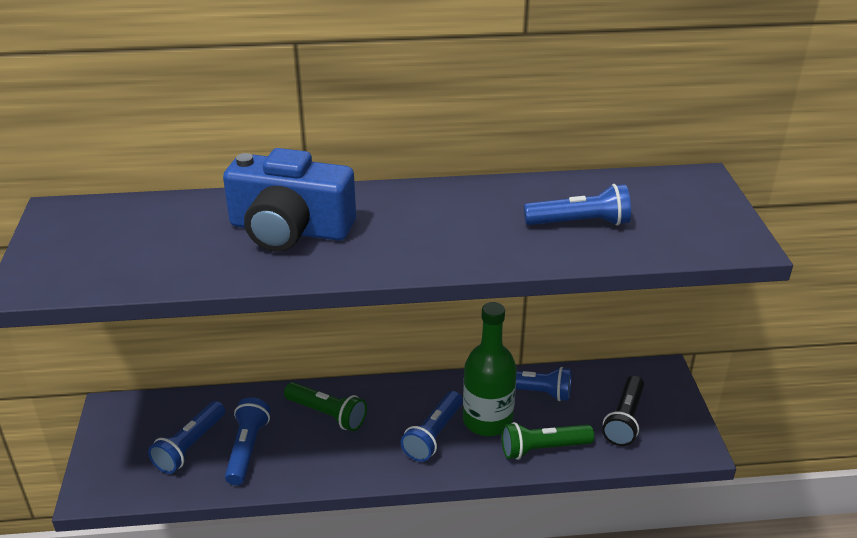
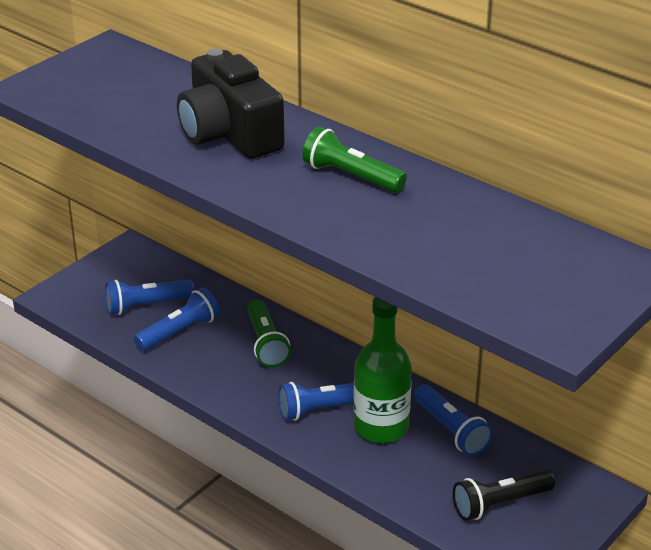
camera: 45 degrees right, 0 degrees up
blue camera [223,148,356,252] -> black camera [177,49,285,159]
green flashlight [501,422,594,460] -> green flashlight moved to [302,126,407,192]
blue flashlight [524,184,631,226] -> none

